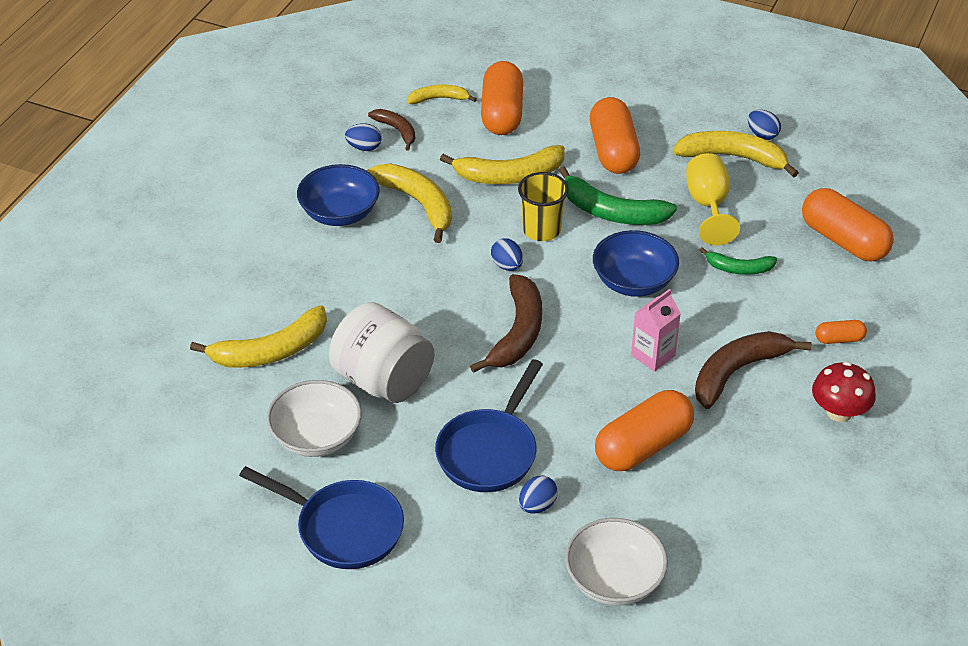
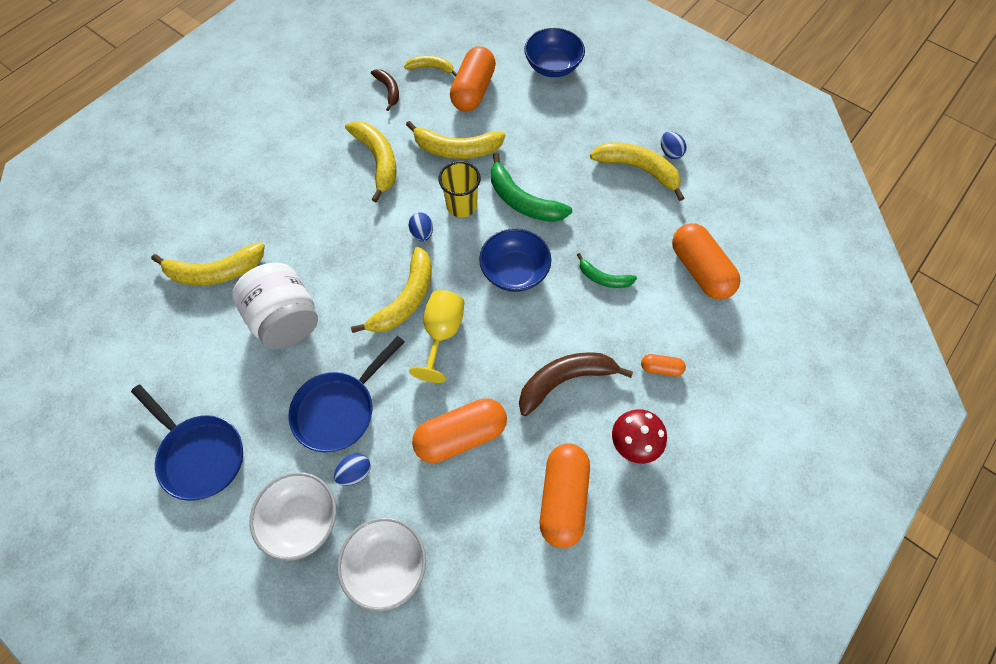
camera: 15 degrees right, 20 degrees up
white bowl [266,380,362,457] -> white bowl moved to [250,472,336,561]
blue bowl [297,164,380,226] -> blue bowl moved to [524,28,585,77]
blue egg [345,123,381,151] -> none
brown banana [470,274,542,373] -> yellow banana [351,247,432,333]
orange capsule [590,97,640,174] -> orange capsule moved to [540,443,590,548]
pink carton [631,289,681,372] -> none
yellow goblet [686,153,740,246] -> yellow goblet moved to [409,290,465,383]

